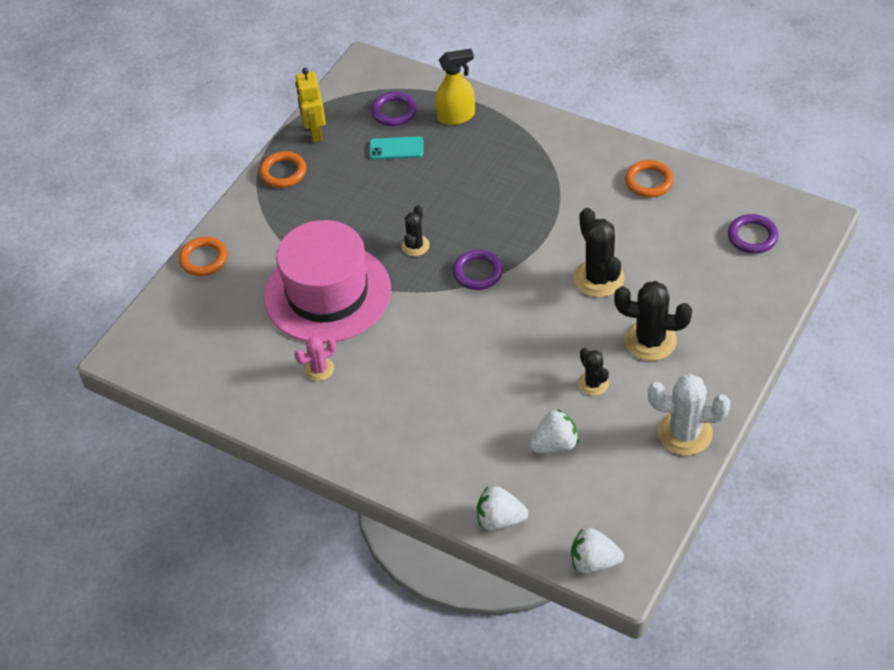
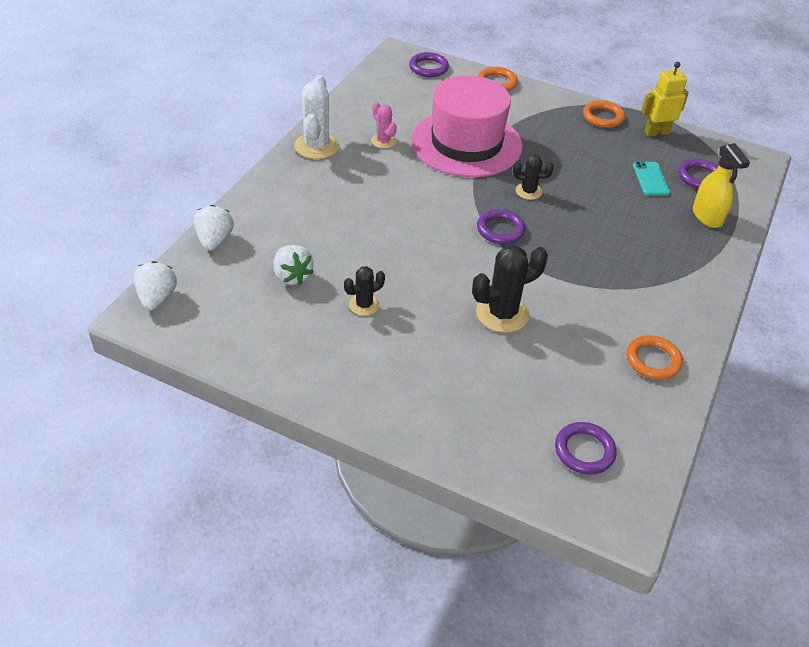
camera: 80 degrees right, 5 degrees down
black cactus [614,281,692,361] -> none
white cactus [648,374,730,455] -> white cactus moved to [294,75,339,159]
none -> purple ring [409,52,449,77]

